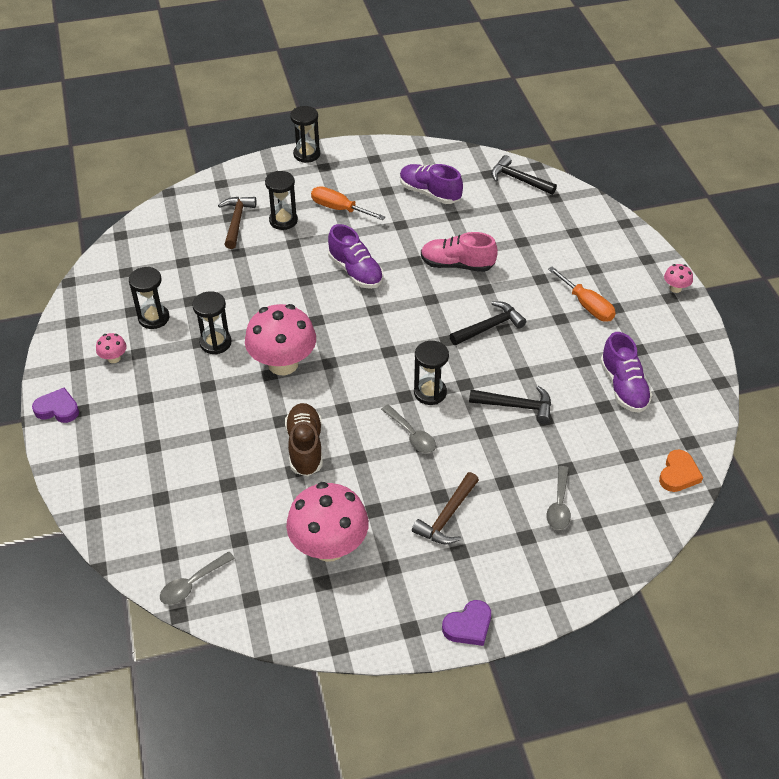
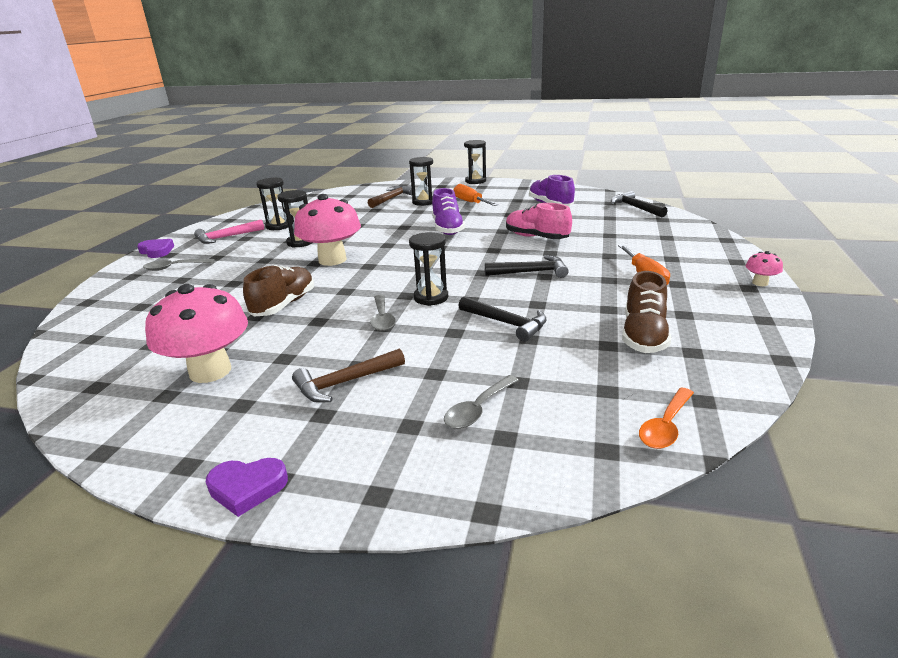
camera: 30 degrees right, 20 degrees down
pink mushroom [96,333,127,363] -> pink hammer [194,220,264,244]
grey spoon [160,551,235,605] -> grey spoon moved to [143,259,215,271]
purple shoe [600,332,652,413] -> brown shoe [622,271,671,353]
orange heart [659,450,703,492] -> orange spoon [639,388,694,449]

